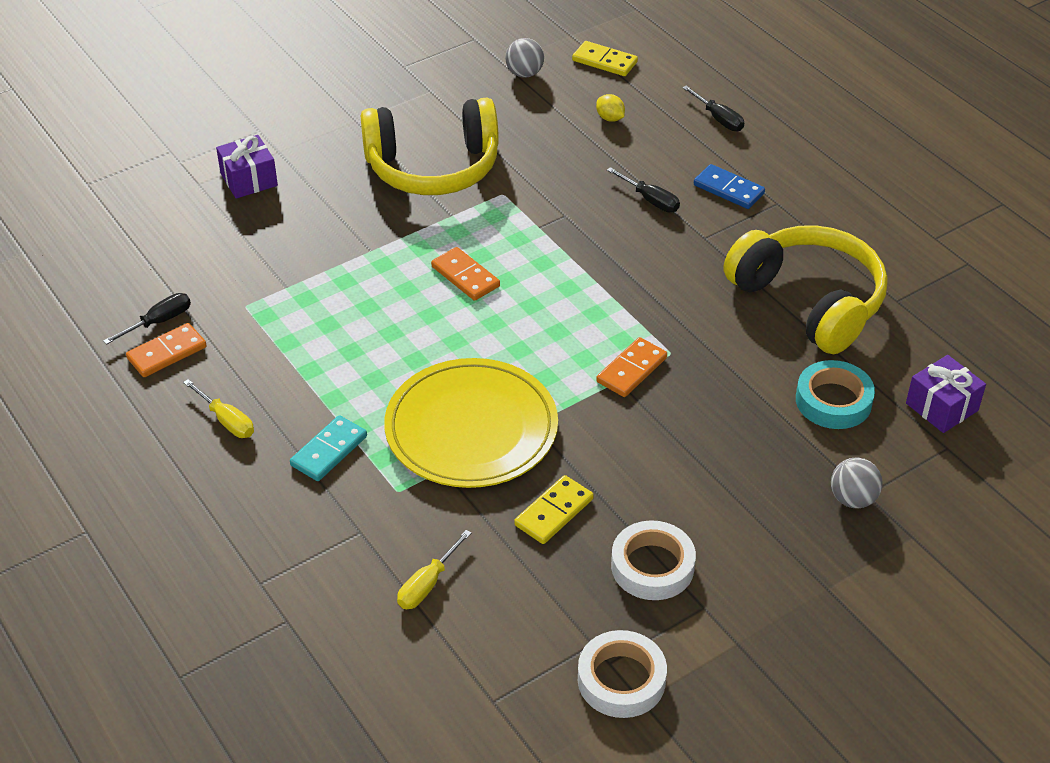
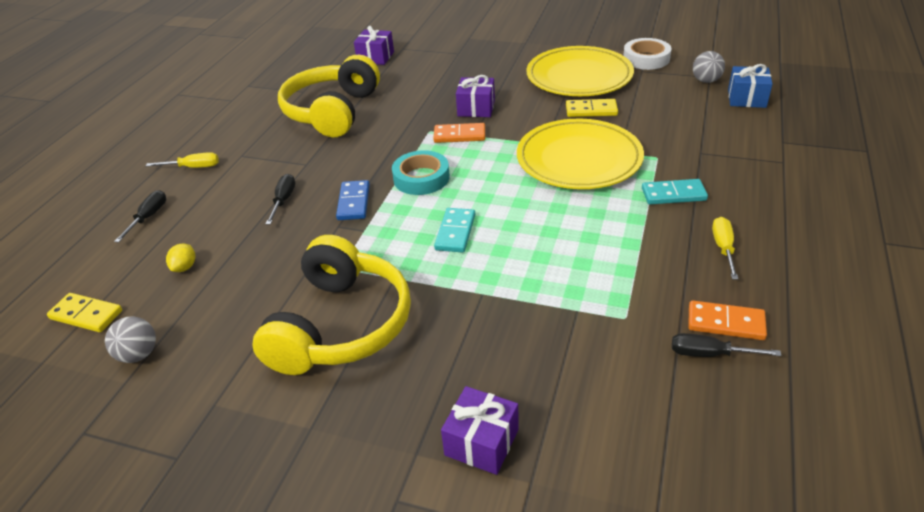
camera: 125 degrees left, 5 degrees down
yellow headphones [361,98,499,195] -> yellow headphones turned 60 degrees clockwise [252,235,411,375]
yellow screwdriver [397,530,471,609] -> yellow screwdriver moved to [146,152,219,168]
orange domino [431,247,500,301] -> turquoise domino [434,208,476,253]
yellow domino [572,41,638,76] -> yellow domino turned 60 degrees counterclockwise [47,293,122,332]
white tape [611,520,696,600] -> yellow plate [526,46,634,96]
blue domino [694,164,765,209] -> blue domino moved to [336,180,370,220]
turquoise tape [796,360,875,429] -> turquoise tape moved to [392,150,450,195]
grey ball [831,457,883,508] -> grey ball moved to [693,51,725,83]
none -> purple gift [456,75,495,117]
none -> blue gift [728,64,772,108]

